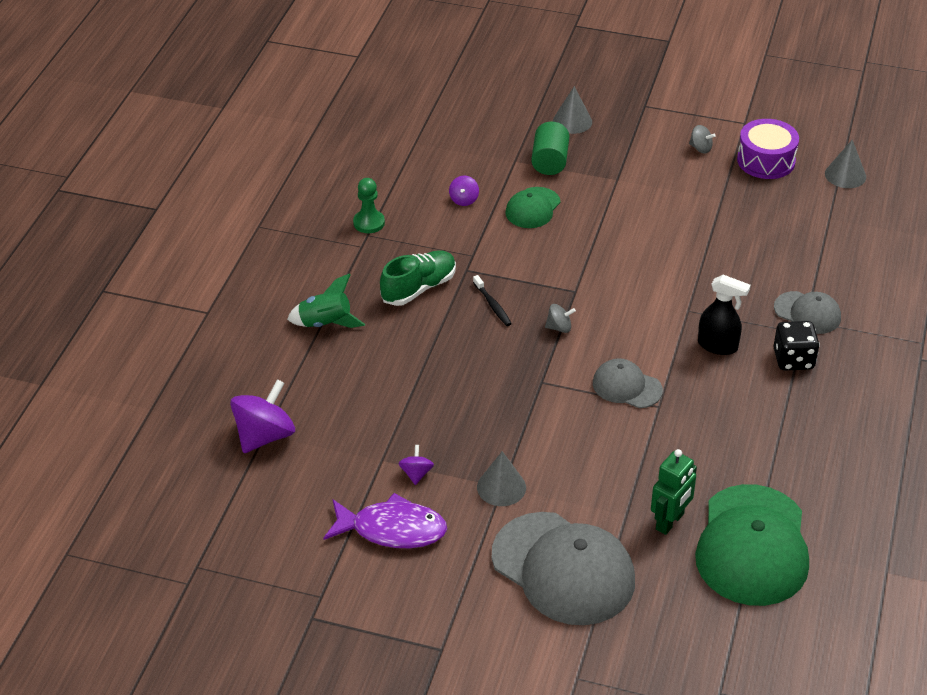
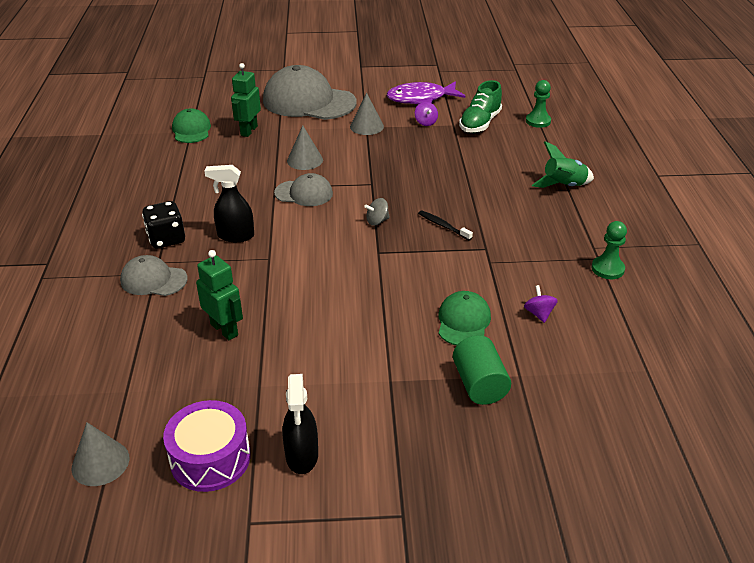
camera: 160 degrees right, 5 degrees down
purple spinning top [230,379,295,453] -> green pawn [526,80,551,128]
green shoe [380,250,456,306] -> green shoe moved to [459,80,502,133]
grey cone [553,86,592,134] -> grey cone moved to [287,125,323,170]
grey spinning top [689,125,716,153] -> black spray bottle [283,374,318,474]
green cap [695,484,809,606] -> green cap [172,108,211,143], size x0.51
none -> green robot [196,250,243,340]

